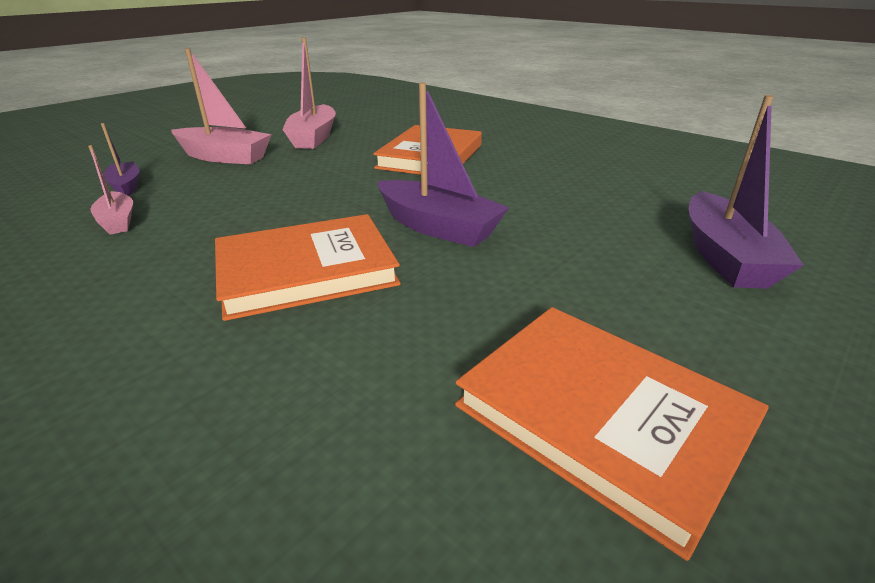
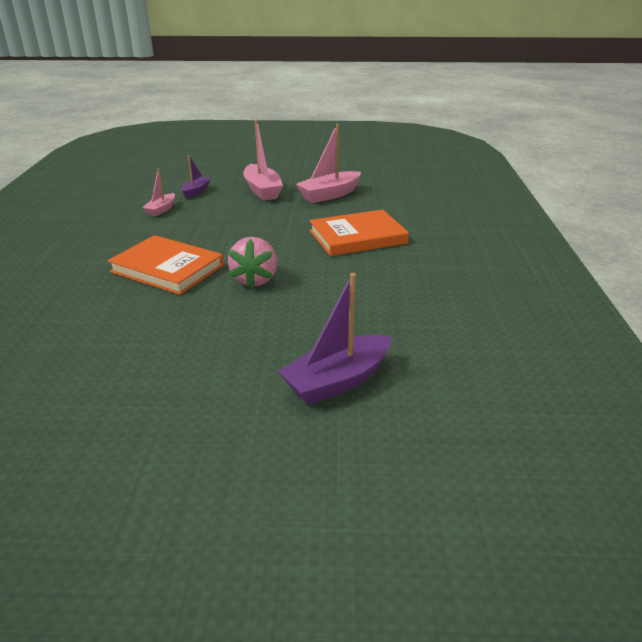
camera: 50 degrees right, 0 degrees up
purple boat [378,82,509,247] -> pink strawberry [228,237,278,289]
orange book [455,307,769,561] -> none

